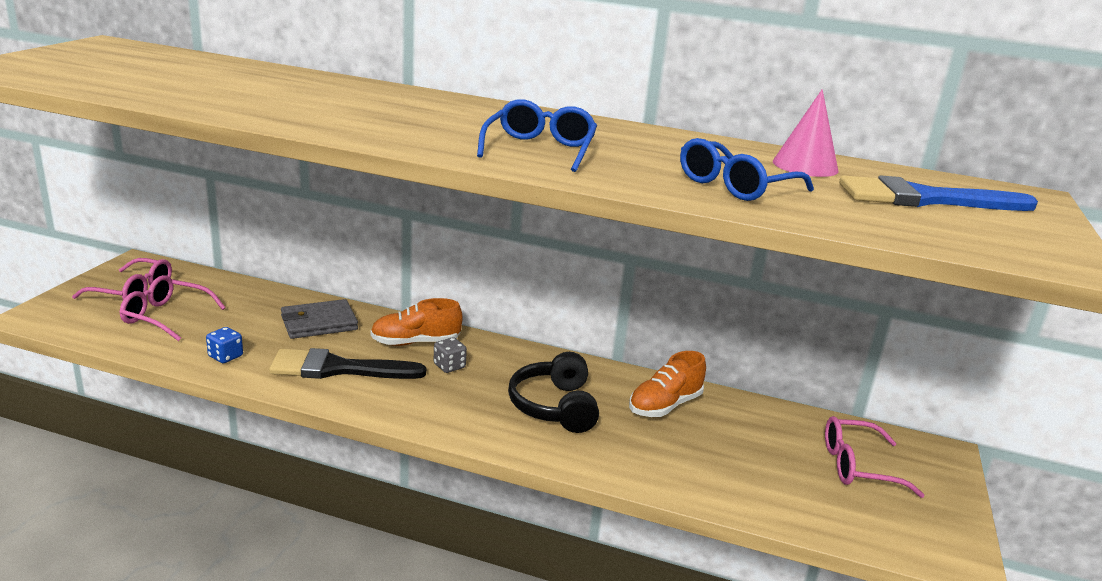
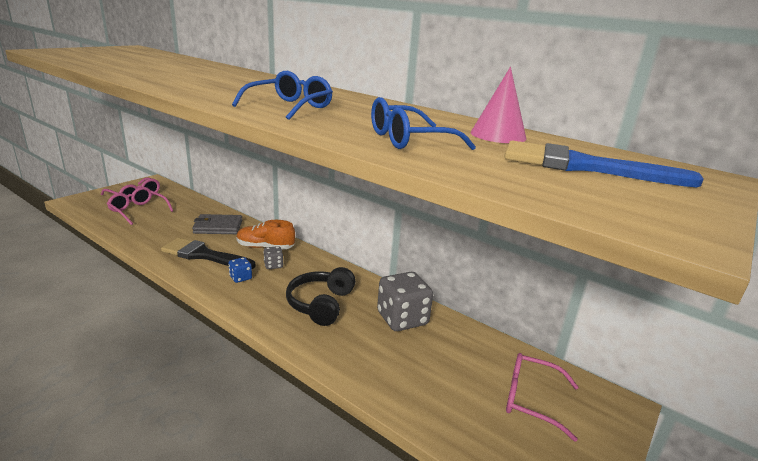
camera: 20 degrees right, 0 degrees up
blue dice [206,327,243,363] -> blue dice moved to [229,257,252,283]
orange shoe [629,351,706,417] -> grey dice [377,272,433,331]

